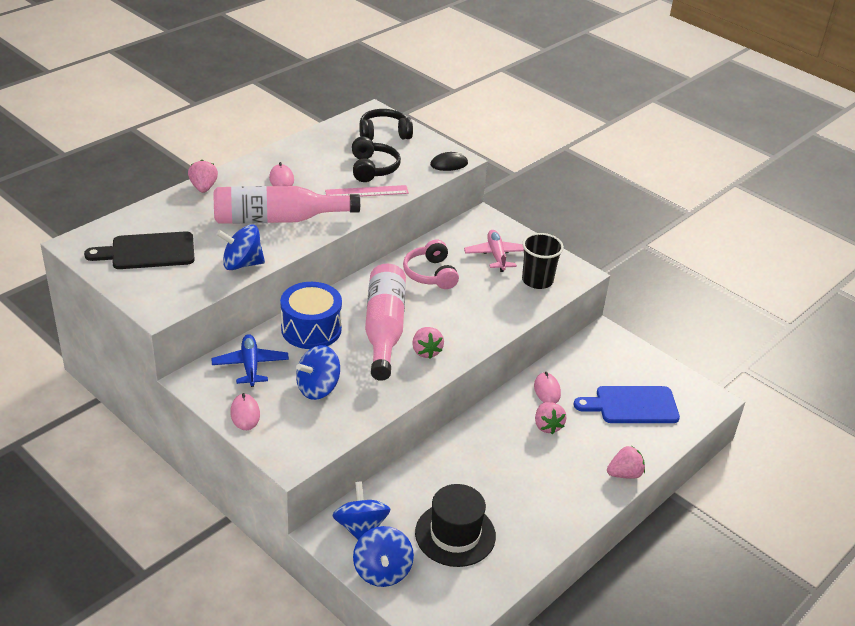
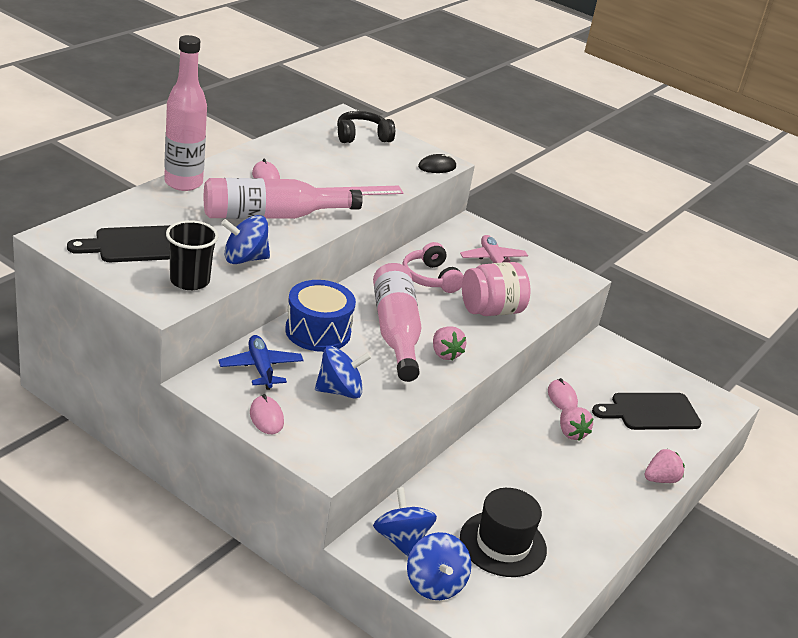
camera: 10 degrees left, 5 degrees down
pink strawberry [188,160,218,193] -> pink bottle [164,35,207,191]
blue spinning top [296,345,340,400] -> blue spinning top turned 150 degrees counterclockwise [315,346,371,399]
black headphones [352,137,401,182] -> none
black cup [522,233,564,289] -> black cup moved to [166,220,219,290]
blue cutting board [574,386,680,423] -> black cutting board [592,393,701,430]
none -> pink jar [462,262,530,316]

